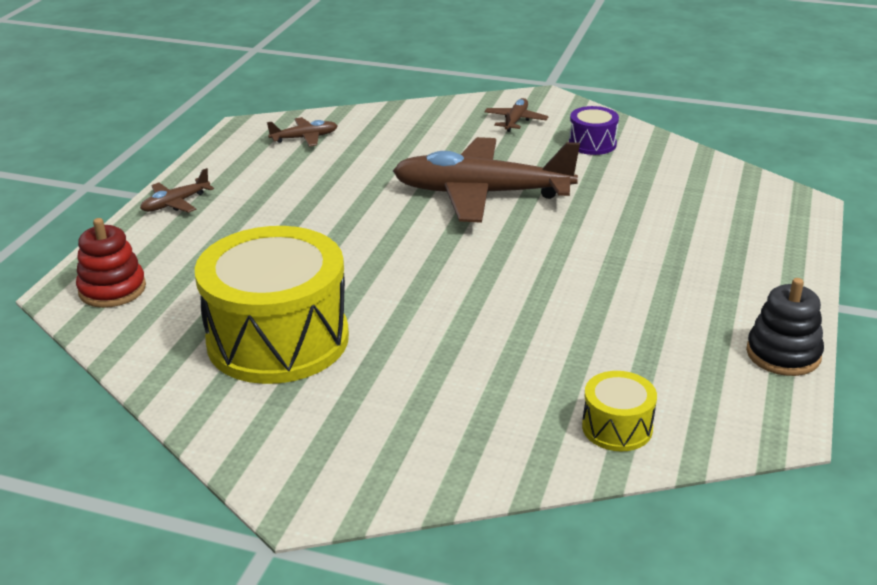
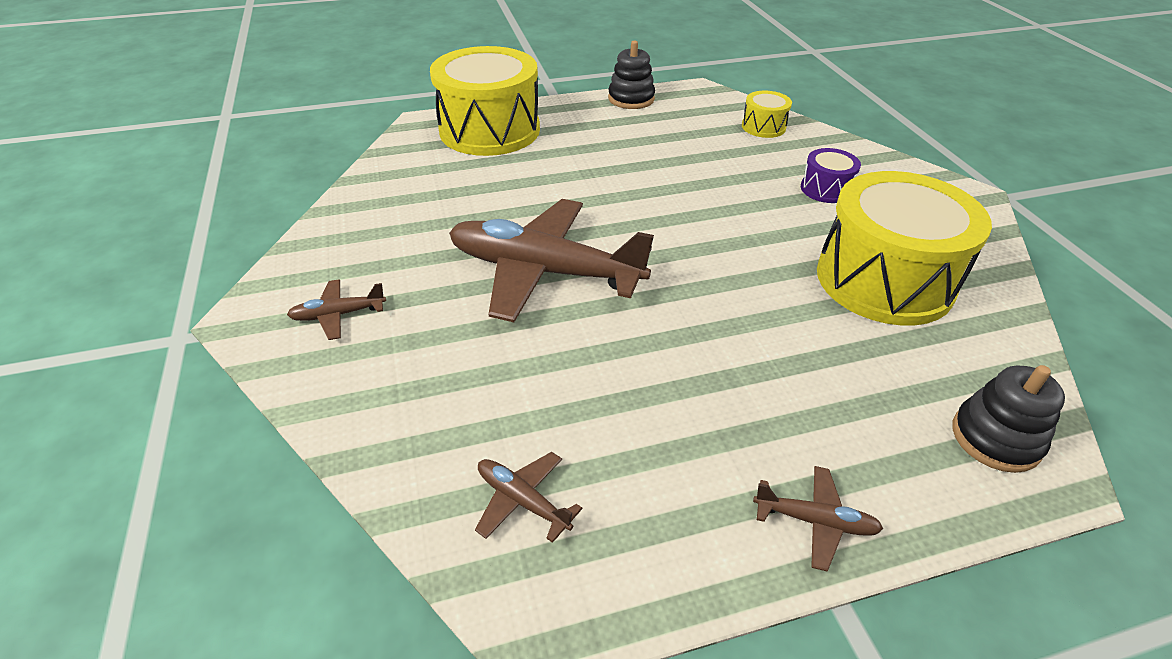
camera: 125 degrees left, 10 degrees up
red stacking toy [76,218,146,308] -> black stacking toy [952,365,1065,473]
brown plane [393,137,580,223] -> brown plane turned 135 degrees clockwise [449,199,654,322]
purple drum [569,106,619,155] -> purple drum moved to [801,148,861,203]
none -> yellow drum [430,46,540,156]

